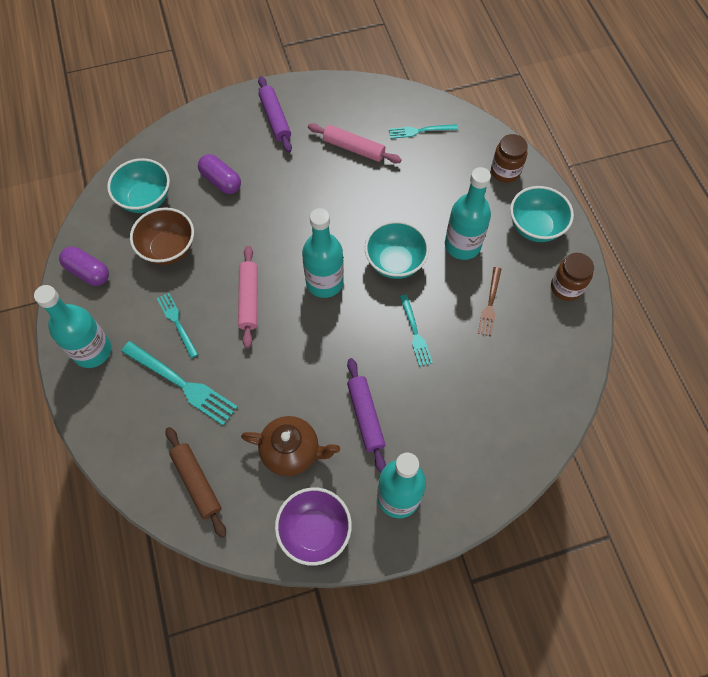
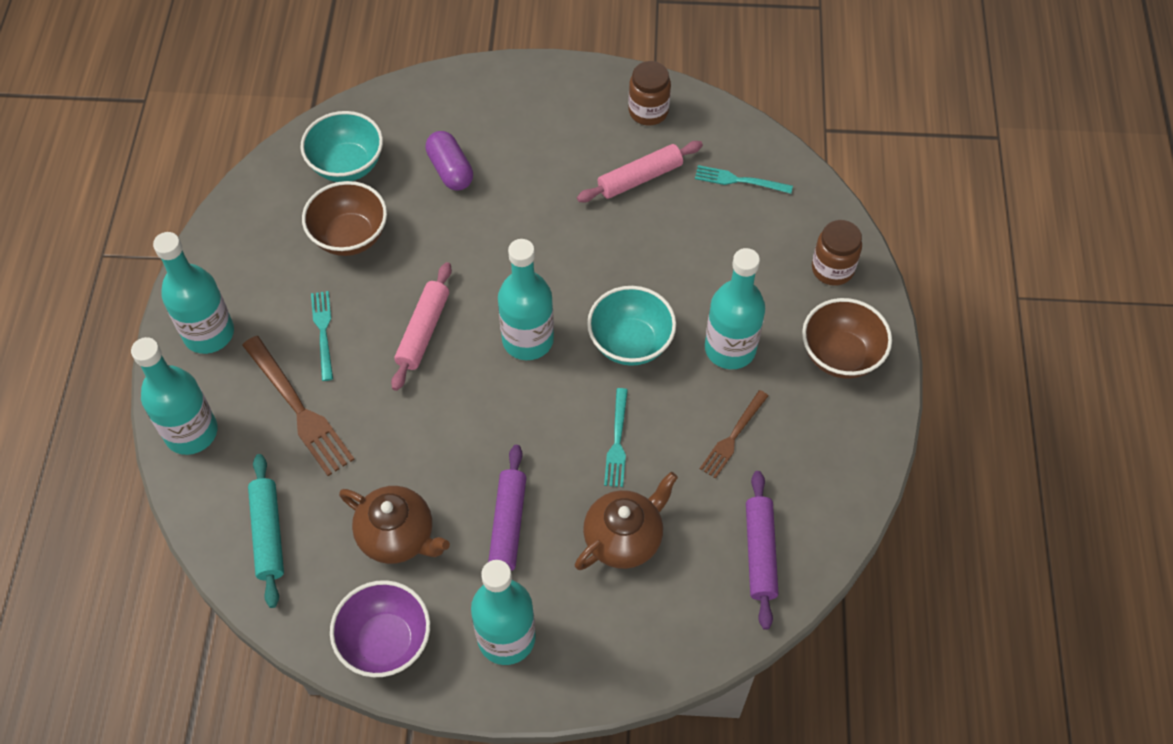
camera: 20 degrees right, 5 degrees down
purple capsule [59,247,109,286] -> none
turquoise fork [121,341,238,426] -> brown fork [242,336,355,476]
brown rolling pin [166,427,226,538] -> turquoise rolling pin [248,454,284,608]
purple rolling pin [258,76,292,153] -> purple rolling pin moved to [746,471,779,630]
pink rolling pin [308,123,402,164] -> pink rolling pin turned 75 degrees counterclockwise [577,141,703,202]
turquoise bowl [510,186,574,242] -> brown bowl [802,298,892,378]
brown jar [551,253,594,301] -> brown jar moved to [628,61,671,125]
none -> turquoise bottle [131,337,217,455]
none -> brown teapot [575,472,678,570]

